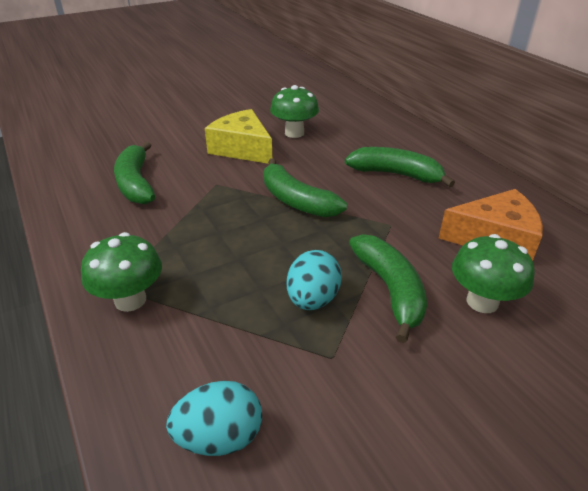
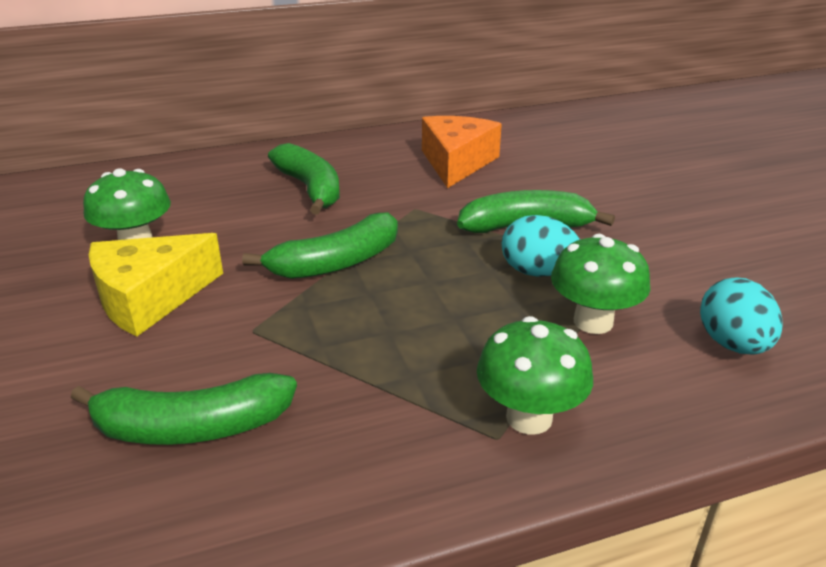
camera: 80 degrees left, 5 degrees down
green banana [345,147,455,187] -> green banana turned 120 degrees clockwise [268,143,340,215]
green mushroom [452,234,535,313] -> green mushroom moved to [551,234,650,334]

